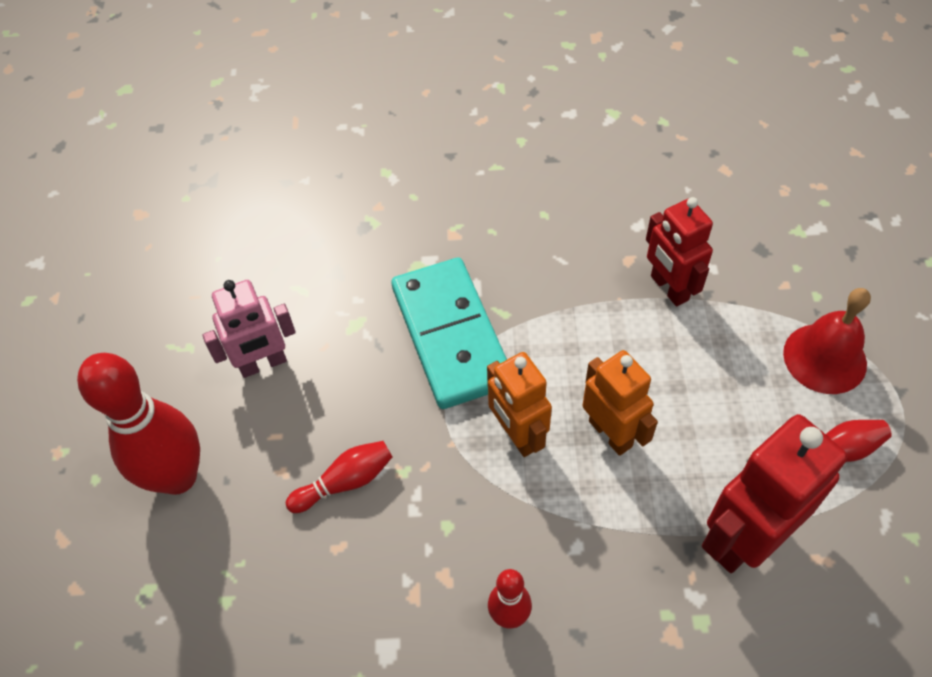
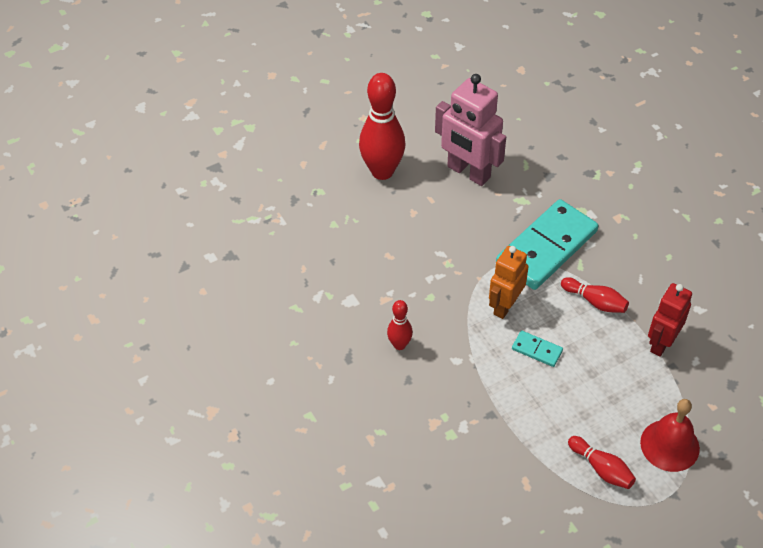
camera: 60 degrees right, 5 degrees down
pink robot [202,280,296,378] -> pink robot [435,74,506,186], size x1.51
red bowling pin [286,441,392,513] -> red bowling pin moved to [561,277,629,313]
orange robot [582,350,658,456] -> turquoise domino [512,331,563,367]
red robot [702,414,847,573] -> none

